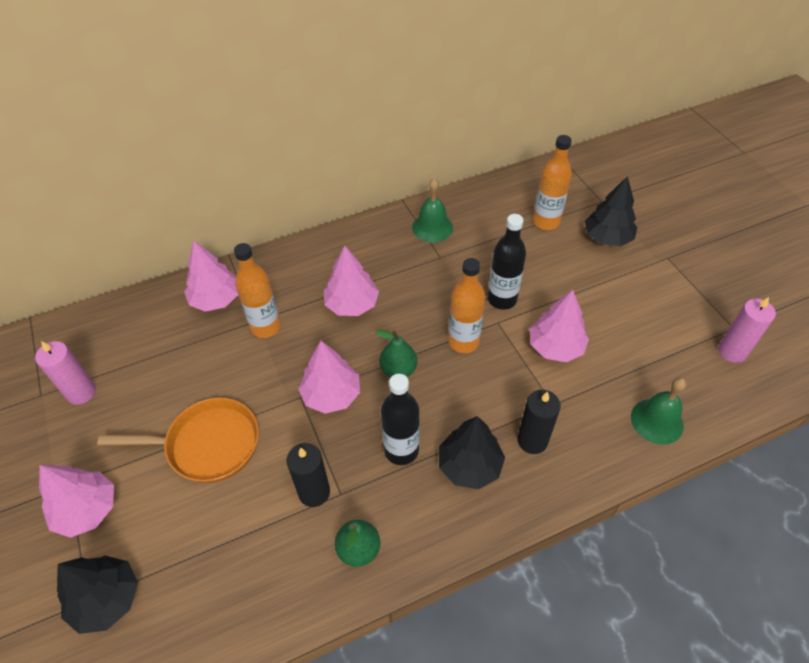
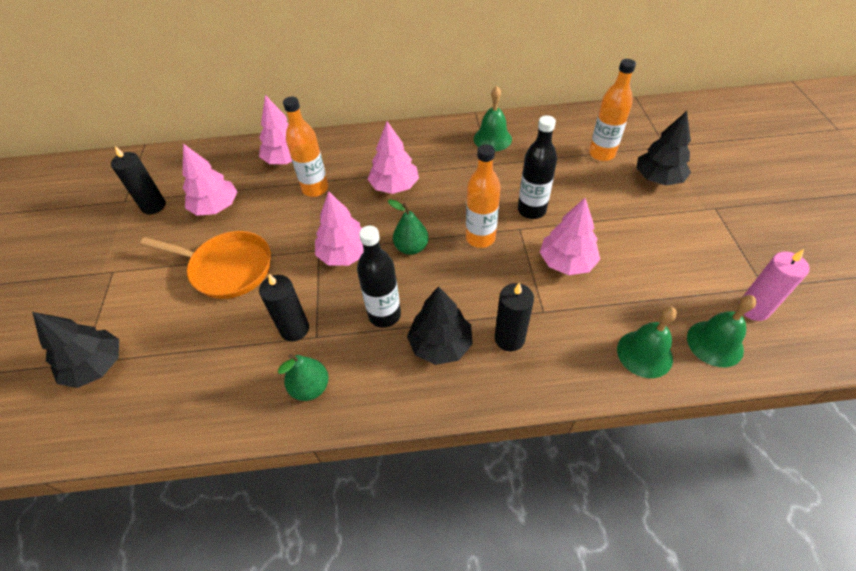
camera: 20 degrees right, 0 degrees up
pink candle [35,341,96,405] -> black candle [111,146,166,214]
pink tree [39,465,114,538] -> pink tree moved to [182,144,238,216]
none -> green bell [687,295,757,367]

